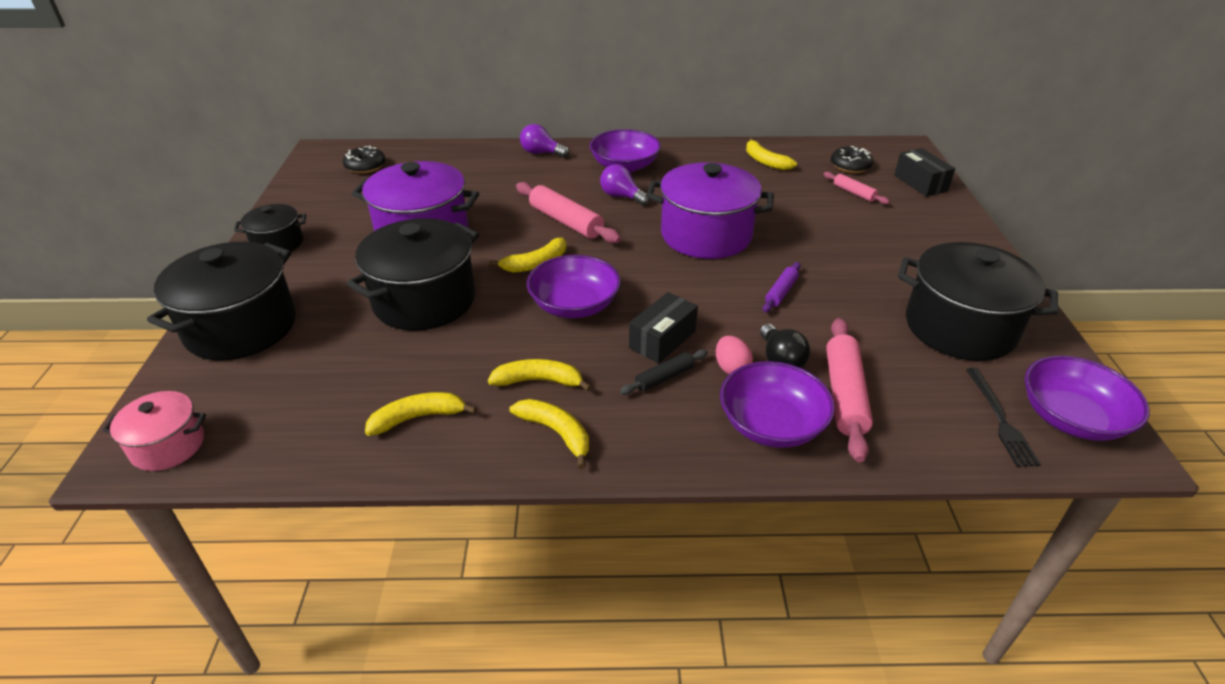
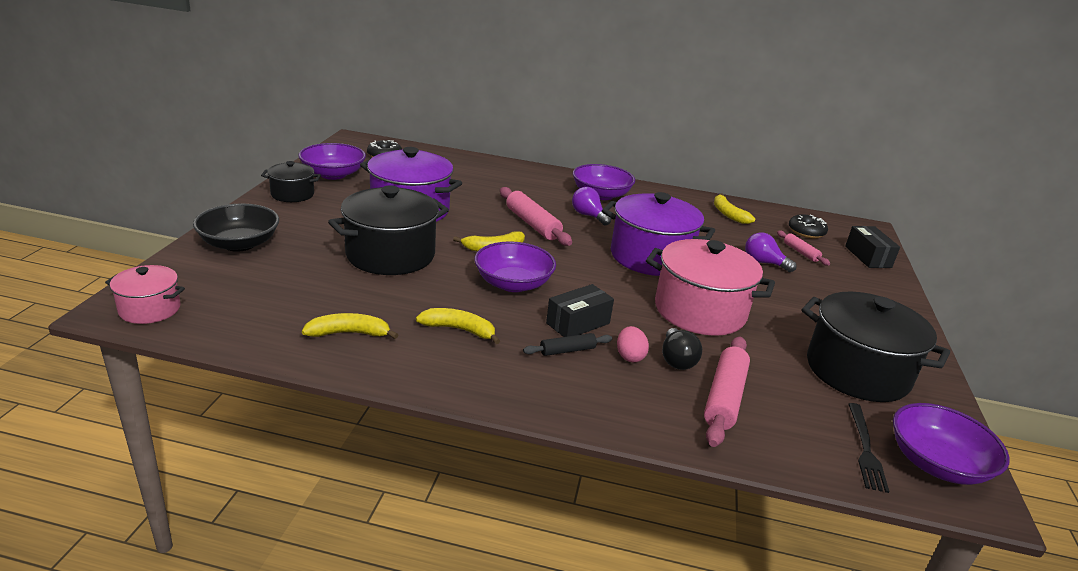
camera: 10 degrees right, 10 degrees down
black pot [147,242,296,360] -> black bowl [193,203,279,252]
yellow banana [509,399,589,469] -> none
purple light bulb [520,124,569,157] -> purple light bulb moved to [745,232,797,272]
purple bowl [720,361,835,448] -> purple bowl moved to [298,143,366,180]
purple rolling pin [763,262,801,313] -> pink pot [646,239,775,336]

